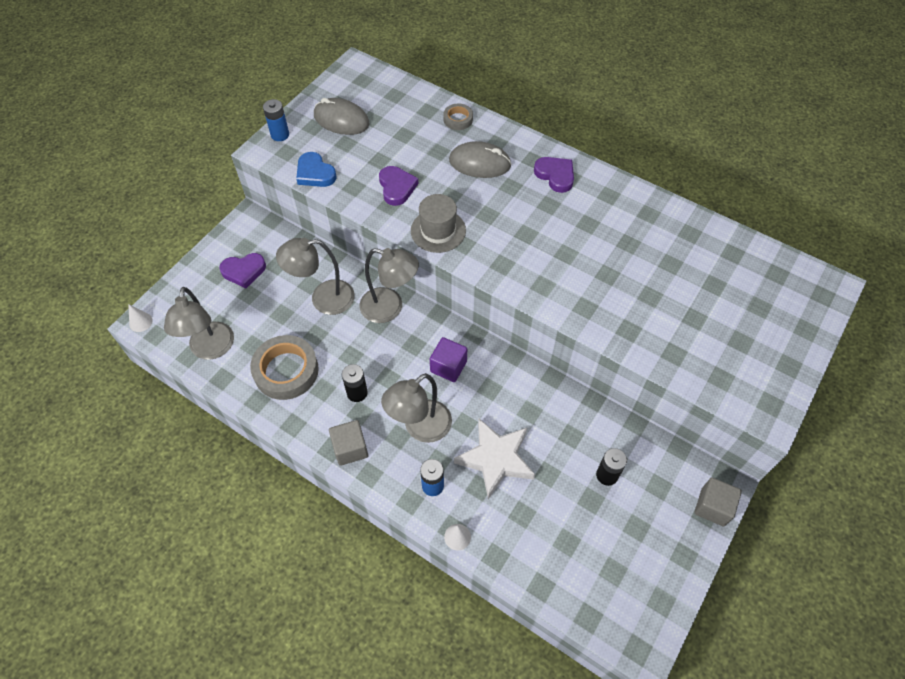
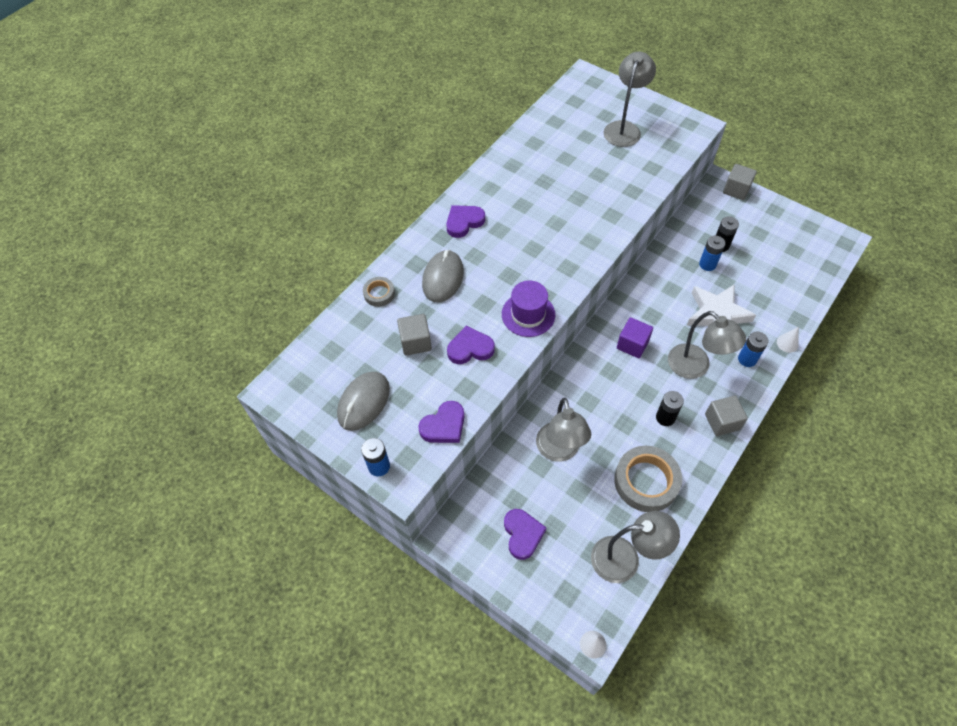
camera: 85 degrees left, 0 degrees up
blue heart [296,152,336,187] -> purple heart [418,401,464,443]
grey lamp [360,248,419,323] -> grey lamp moved to [604,52,656,147]
grey hat [411,194,466,253] -> purple hat [502,281,555,337]
none -> grey cube [397,314,432,356]
none -> blue battery [699,236,726,271]

